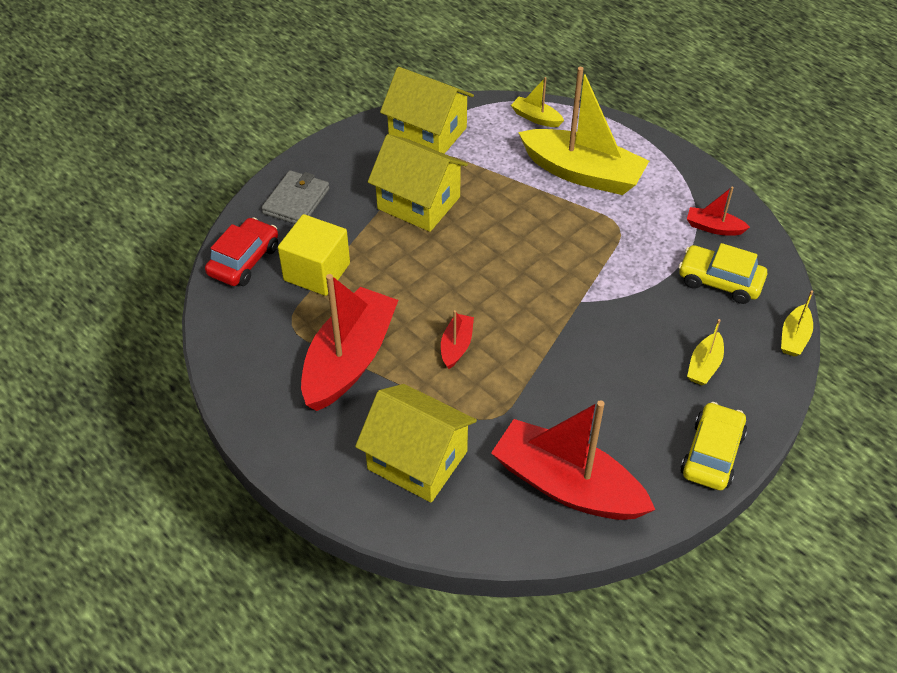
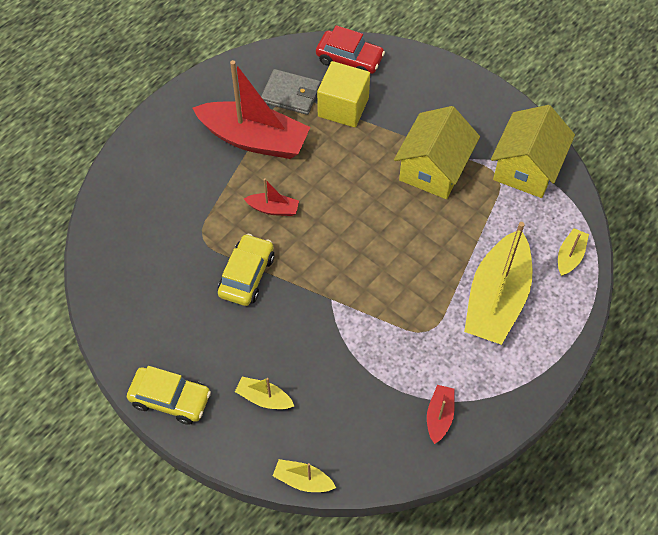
camera: 85 degrees right, 10 degrees up
grey wallet [262,170,330,224] -> grey wallet moved to [261,69,321,115]
yellow house [355,384,477,503] -> none
red boat [491,400,656,520] -> none
yellow car [679,243,767,304] -> yellow car moved to [218,234,274,306]

